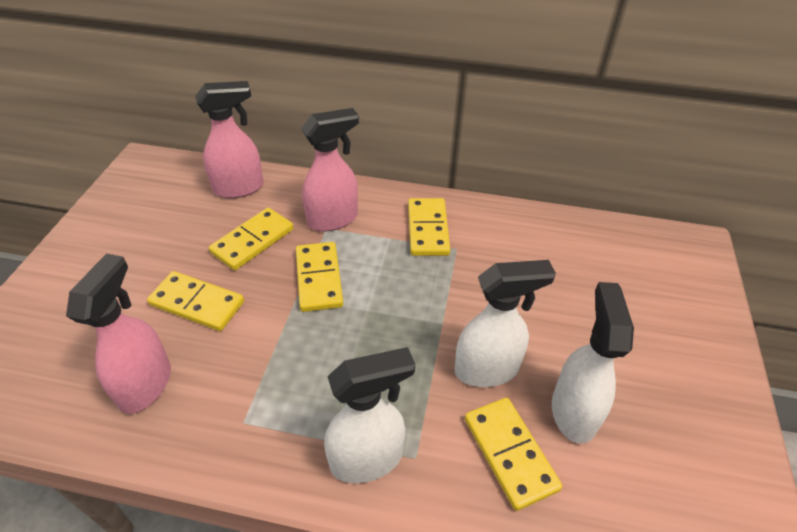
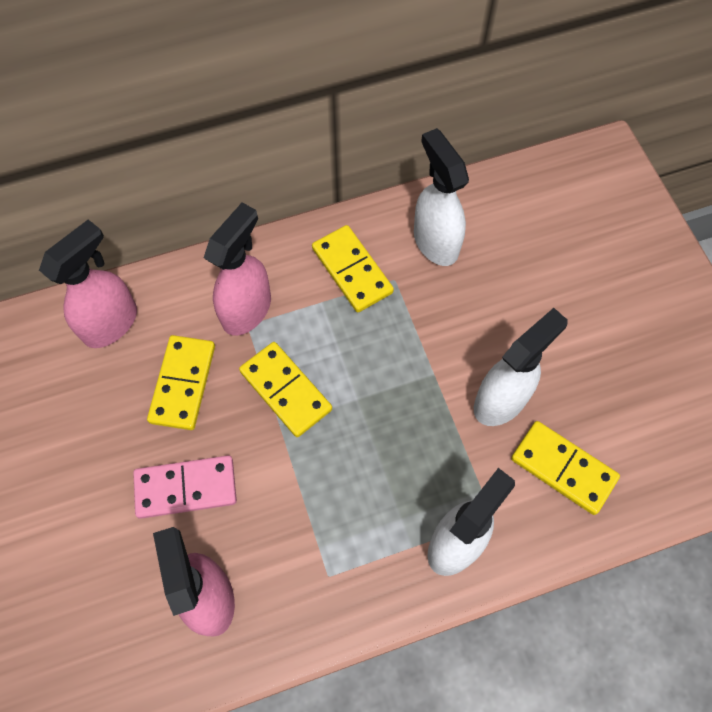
camera: 30 degrees left, 20 degrees up
yellow domino [147,271,244,331] -> pink domino [133,455,237,519]
white spray bottle [552,282,634,444] -> white spray bottle moved to [414,128,469,266]

